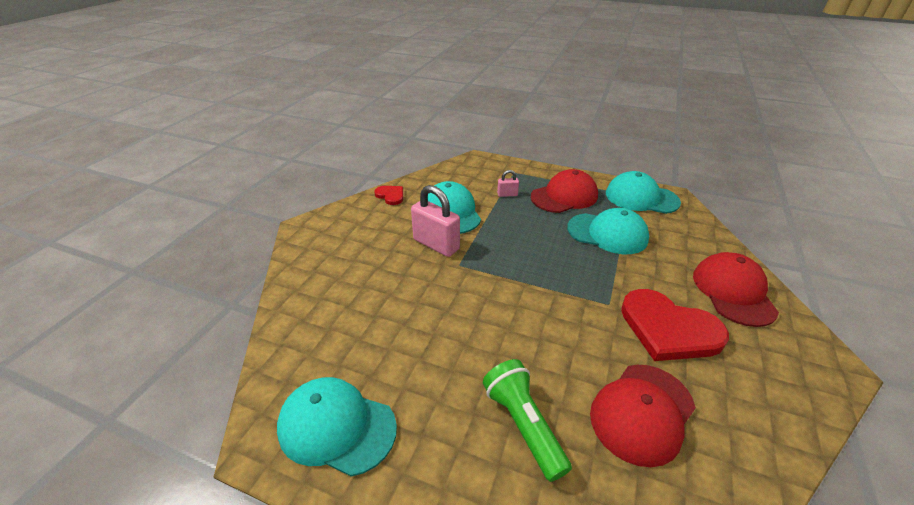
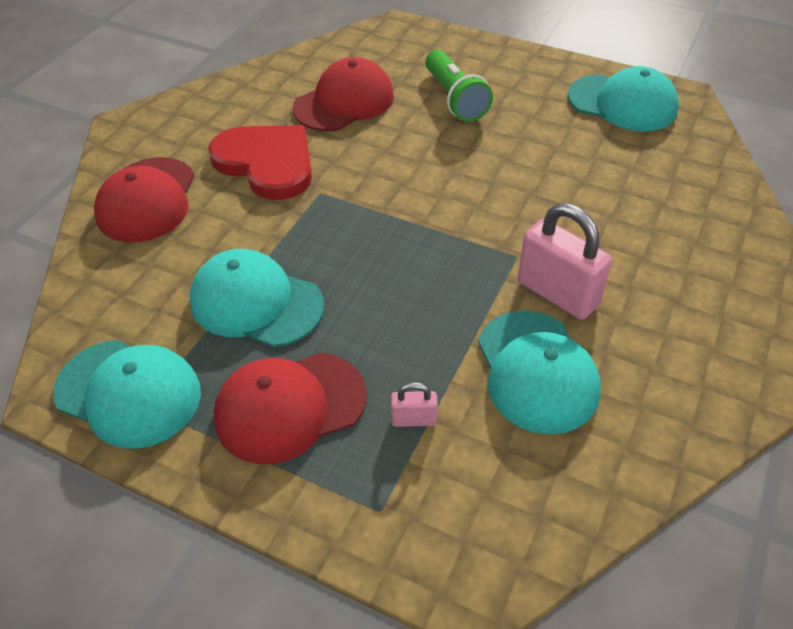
camera: 175 degrees left, 10 degrees up
red heart [374,186,403,205] -> none

